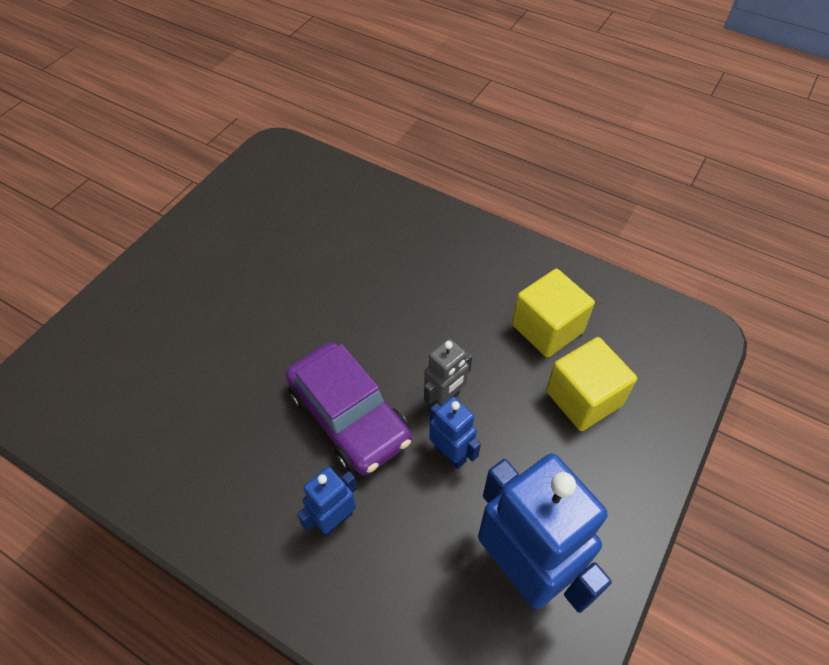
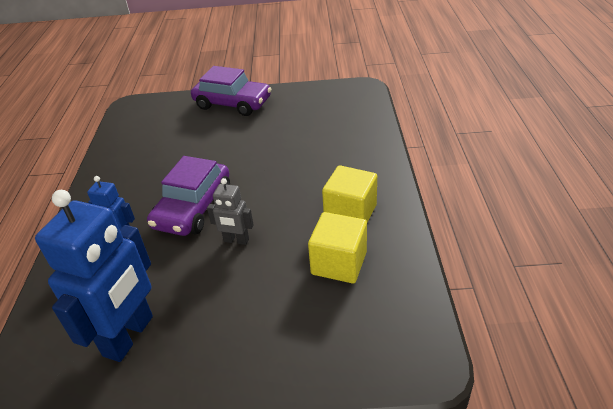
camera: 60 degrees right, 15 degrees down
blue robot [429,397,481,469] -> none
yellow cube [546,337,637,431] -> yellow cube moved to [322,165,377,222]
none -> purple car [191,66,271,116]

